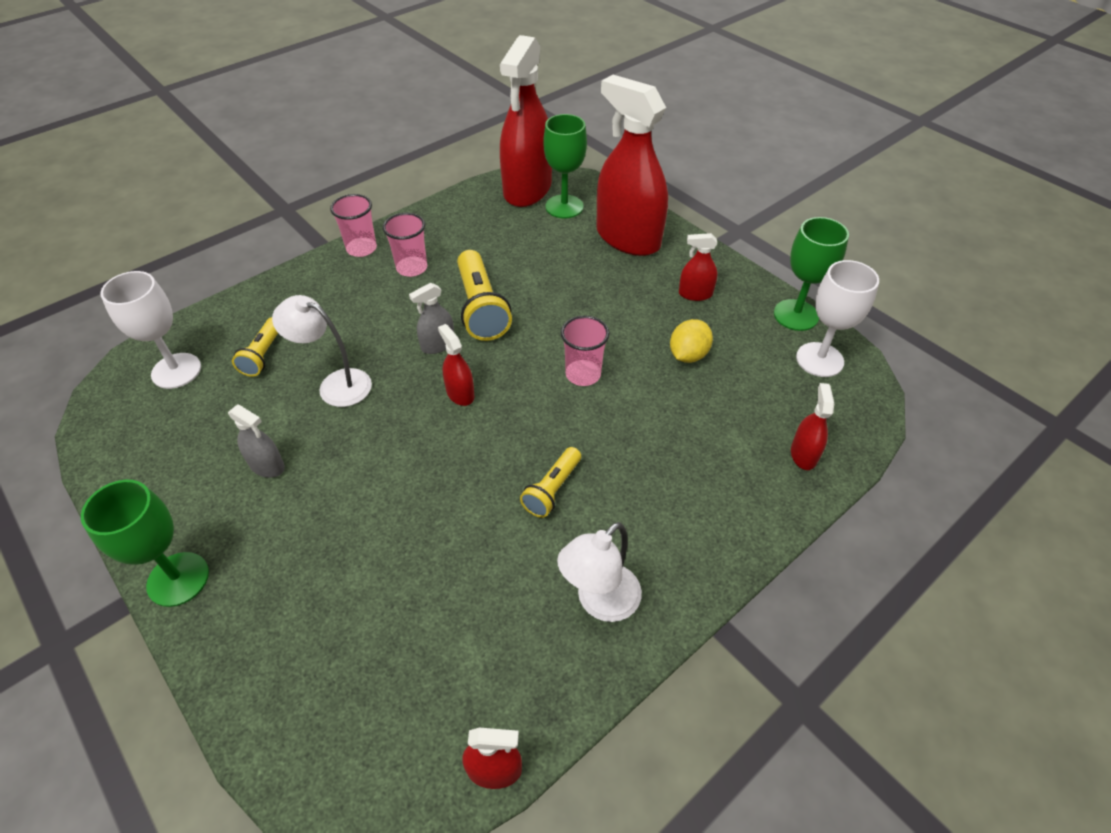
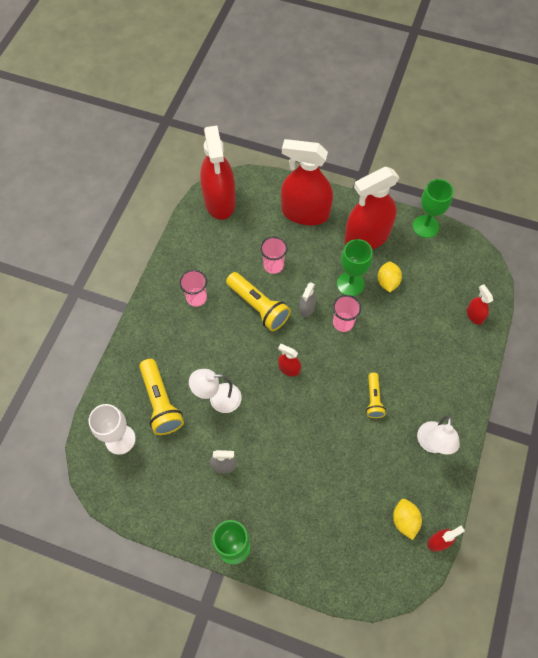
camera: 30 degrees left, 15 degrees up
yellow flashlight [232,317,278,377] -> yellow flashlight [139,359,184,435], size x1.70
pink cup [330,194,377,257] -> pink cup moved to [260,236,288,274]
grey spray bottle [409,283,454,354] -> grey spray bottle moved to [299,282,316,318]
green goblet [543,114,587,218] -> green goblet moved to [337,239,373,296]
red spray bottle [679,233,718,301] -> red spray bottle [344,167,400,250], size x2.33
white goblet [796,260,879,377] -> none
none -> yellow lemon [393,499,422,540]

